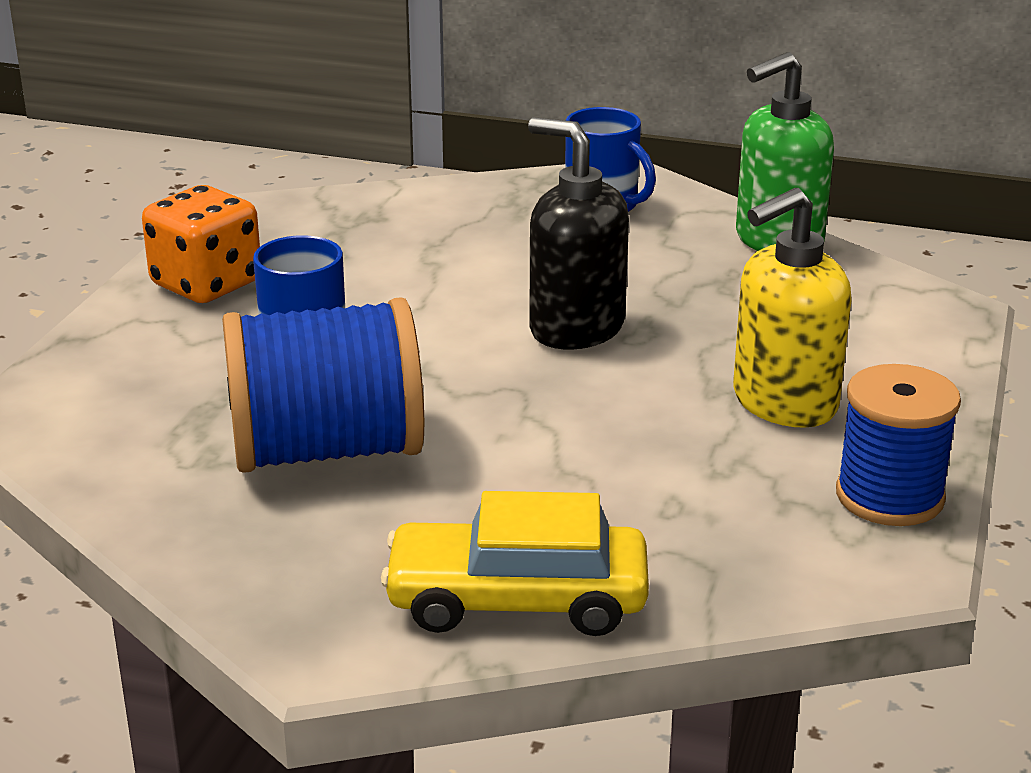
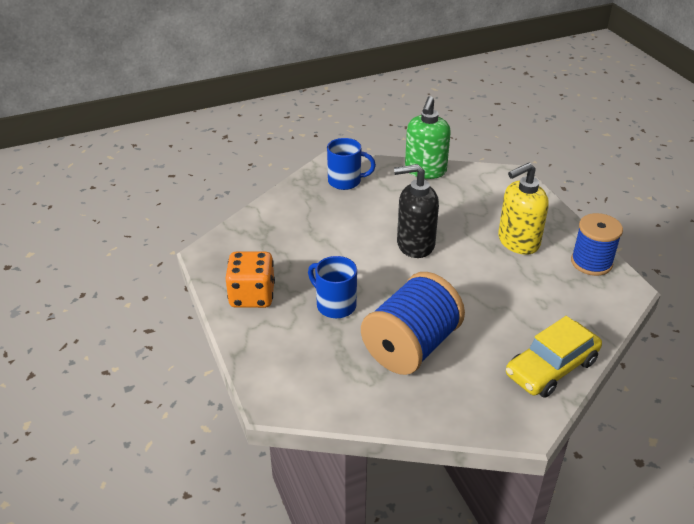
camera: 40 degrees left, 10 degrees up
yellow soap dispenser [733,188,852,428] -> yellow soap dispenser turned 45 degrees clockwise [498,163,549,255]

